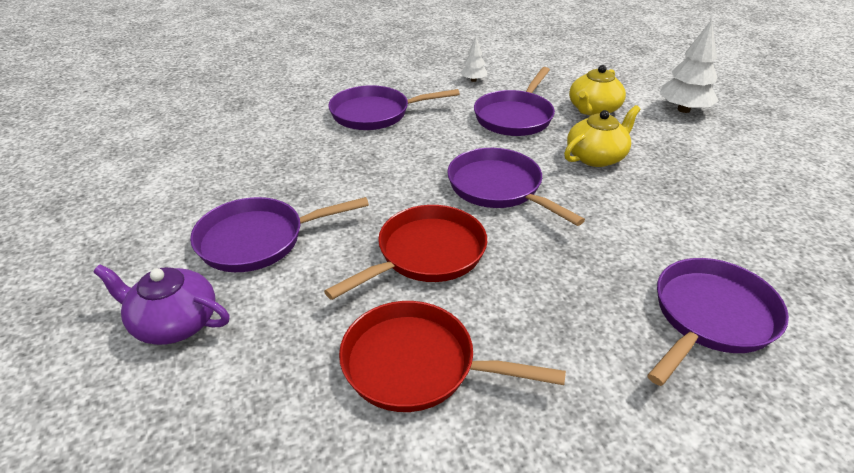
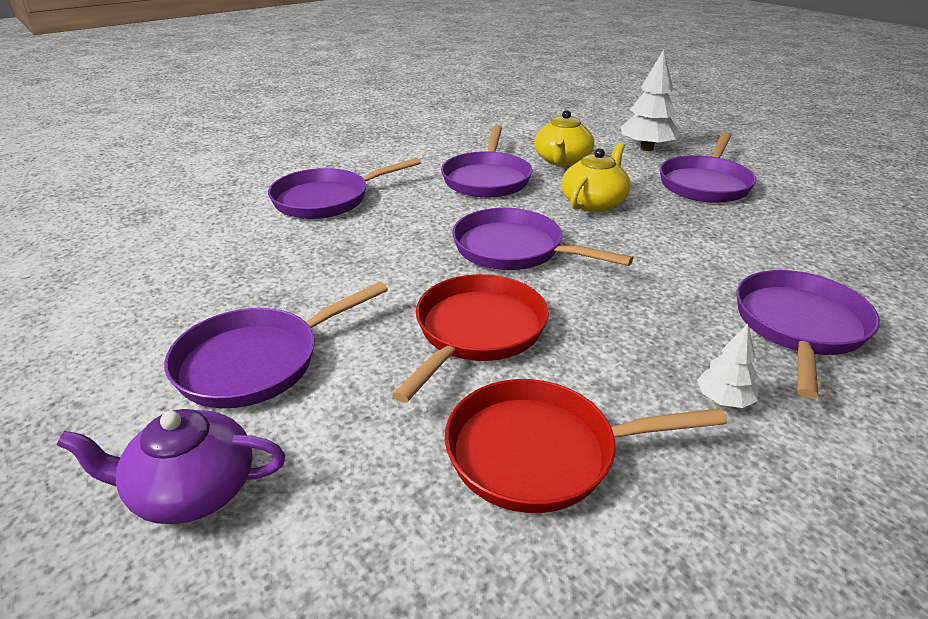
camera: 20 degrees left, 5 degrees down
white tree [460,37,487,82] -> white tree moved to [697,324,758,408]
none -> purple pan [660,132,756,203]

